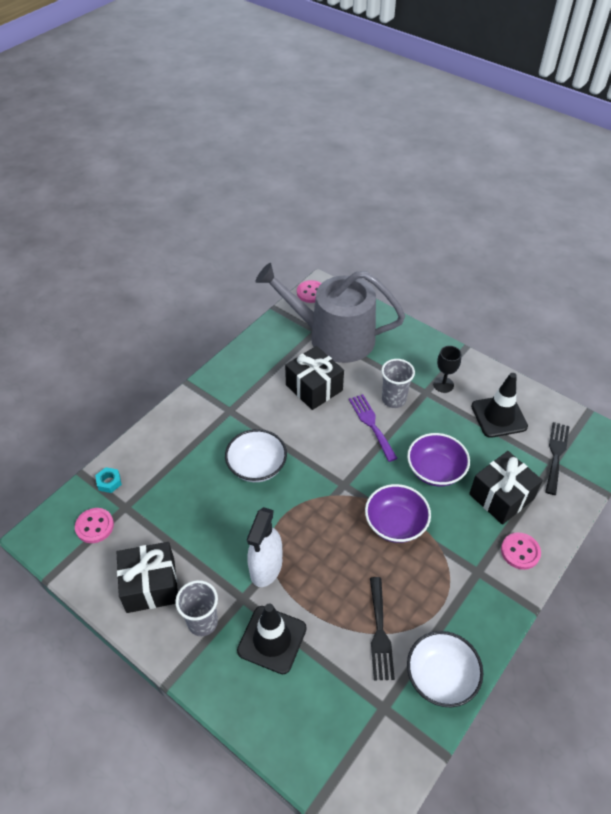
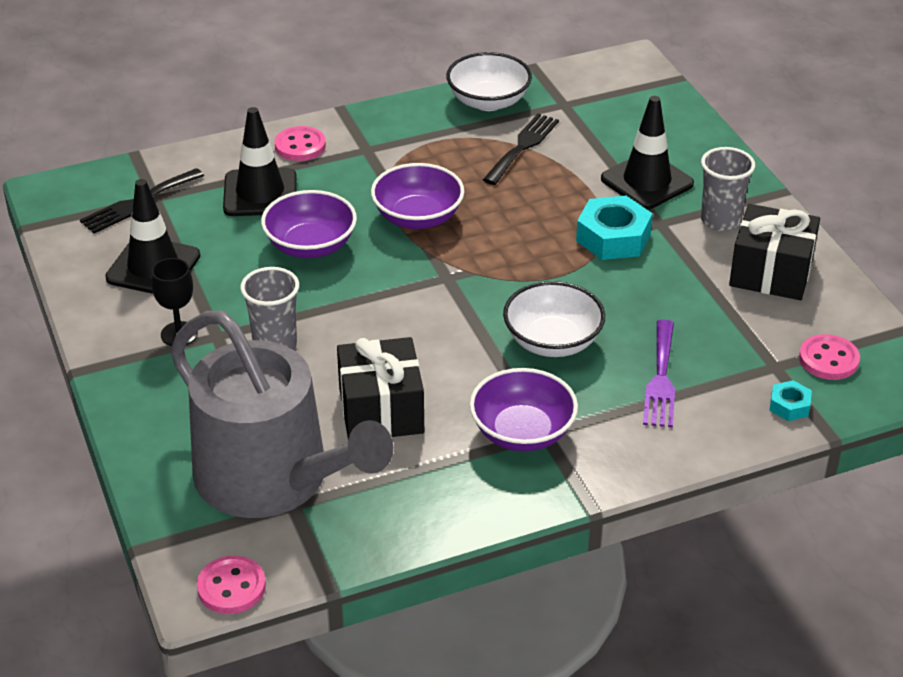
camera: 150 degrees left, 10 degrees down
white spray bottle [247,507,282,587] -> turquoise nut [576,196,653,260]
purple fork [349,394,398,462] -> purple fork moved to [643,320,675,428]
black gift [469,451,543,525] -> black traffic cone [223,107,297,216]
none -> purple bowl [470,368,578,452]

